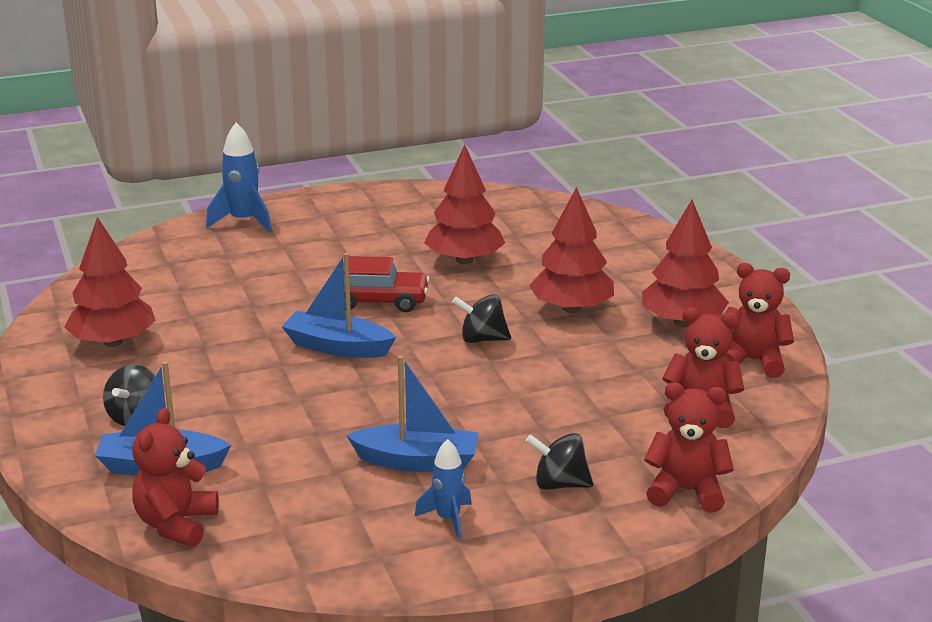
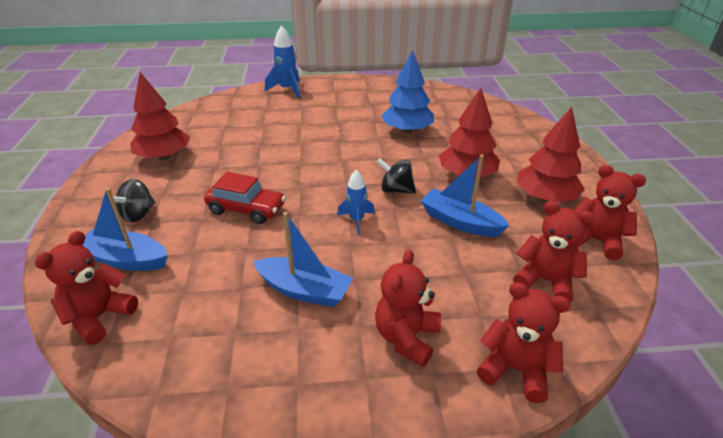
camera: 15 degrees right, 10 degrees up
blue boat [281,253,396,358] -> blue boat moved to [421,155,510,237]
red car [344,256,430,312] -> red car moved to [204,172,286,224]
blue rocket [414,439,472,539] -> blue rocket moved to [337,170,375,235]
red tree [424,145,505,264] -> blue tree [382,50,434,133]
black spinning top [526,433,593,490] -> red teddy bear [375,250,441,367]

